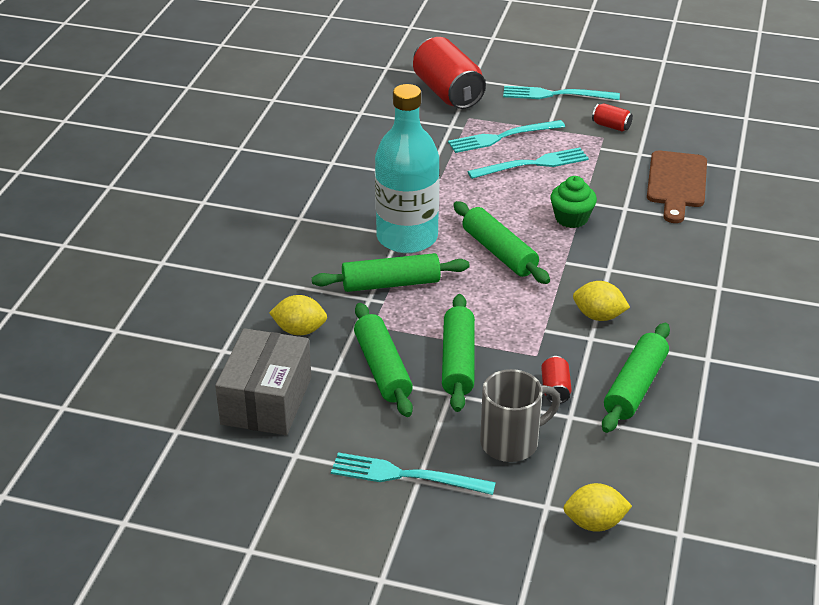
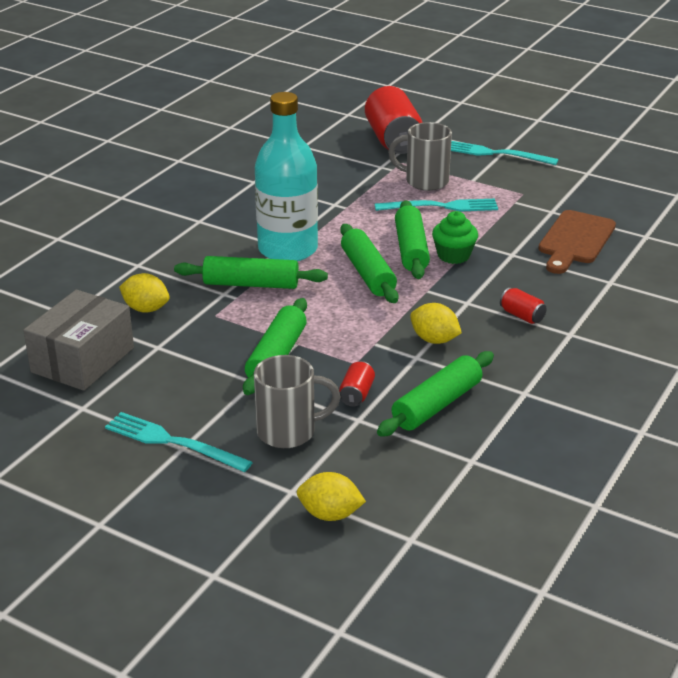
camera: 15 degrees right, 5 degrees down
green rolling pin [354,303,413,417] -> green rolling pin moved to [395,200,430,279]
turquoise fork [448,120,565,153] -> grey mug [388,122,452,191]
red can [592,103,633,131] -> red can moved to [500,288,547,324]

